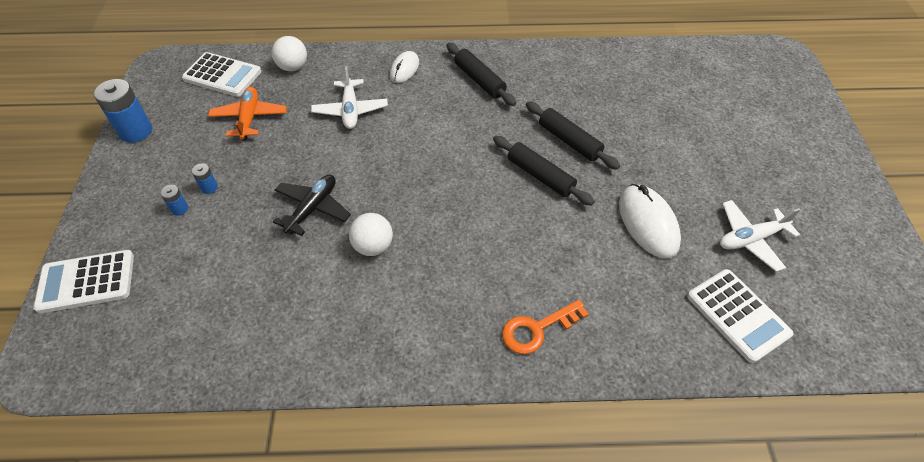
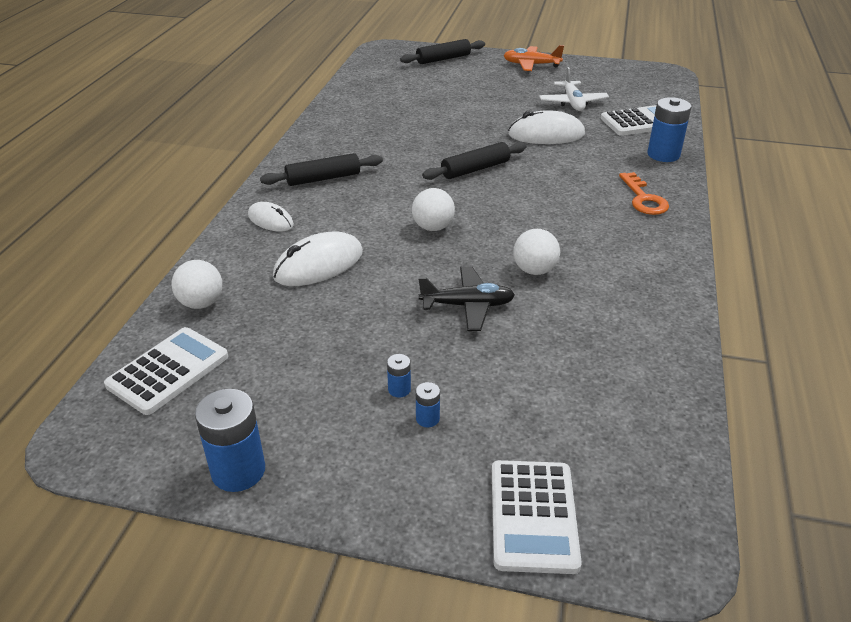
camera: 75 degrees left, 15 degrees down
orange plane [208,87,287,141] -> orange plane moved to [503,45,564,71]
black plane [273,175,351,236] -> black plane turned 135 degrees clockwise [418,266,515,331]
white plane [311,66,388,129] -> white mouse [273,232,363,286]
black rolling pin [526,101,620,170] -> black rolling pin moved to [400,39,485,64]
none -> white ball [412,188,455,231]
none -> blue battery [647,97,691,162]

